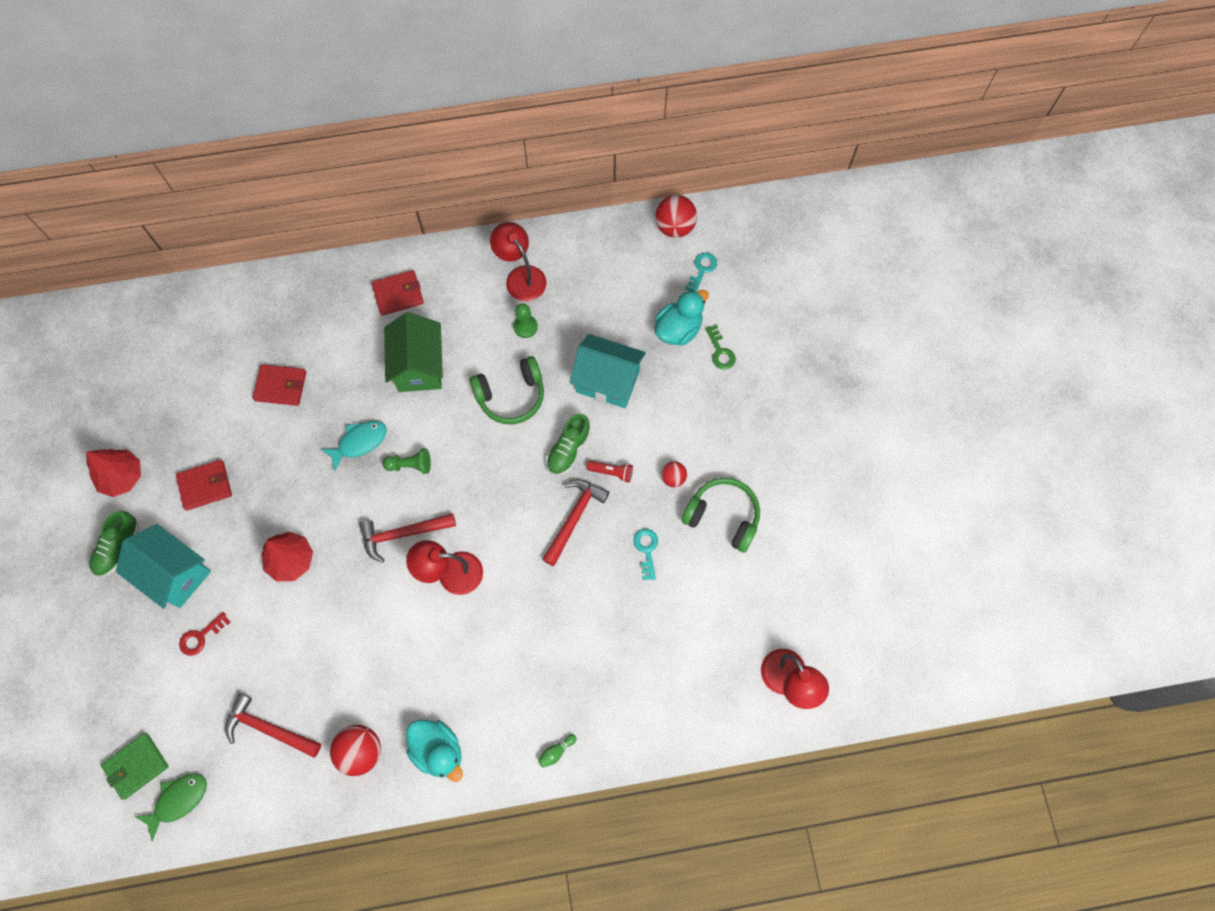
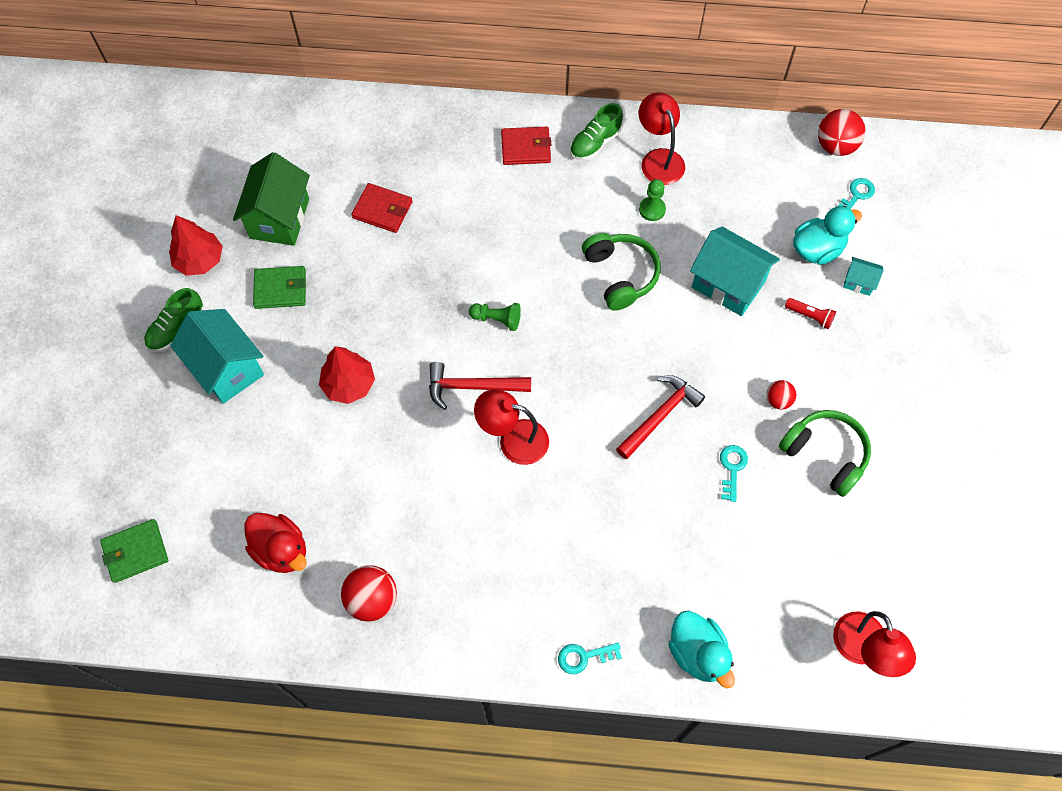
camera: 15 degrees right, 5 degrees down
green fish [134,773,207,841] -> none
red wallet [176,460,232,511] -> green wallet [253,266,306,309]
red key [179,612,230,656] -> none
red hammer [225,693,321,758] -> red duck [245,513,307,573]
turquoise fish [321,421,387,472] -> none
green house [384,312,443,392] -> green house moved to [233,152,310,246]
turquoise duck [406,720,463,782] -> turquoise duck moved to [668,611,735,688]
green headphones [469,356,544,424] -> green headphones turned 105 degrees counterclockwise [582,233,660,311]
green bowling pin [538,734,577,767] -> turquoise key [558,643,622,674]
green shoe [546,413,591,475] -> green shoe moved to [570,103,623,161]
red flashlight [587,461,633,482] -> red flashlight moved to [785,298,836,329]
green key [705,324,736,369] -> turquoise house [843,257,884,296]

